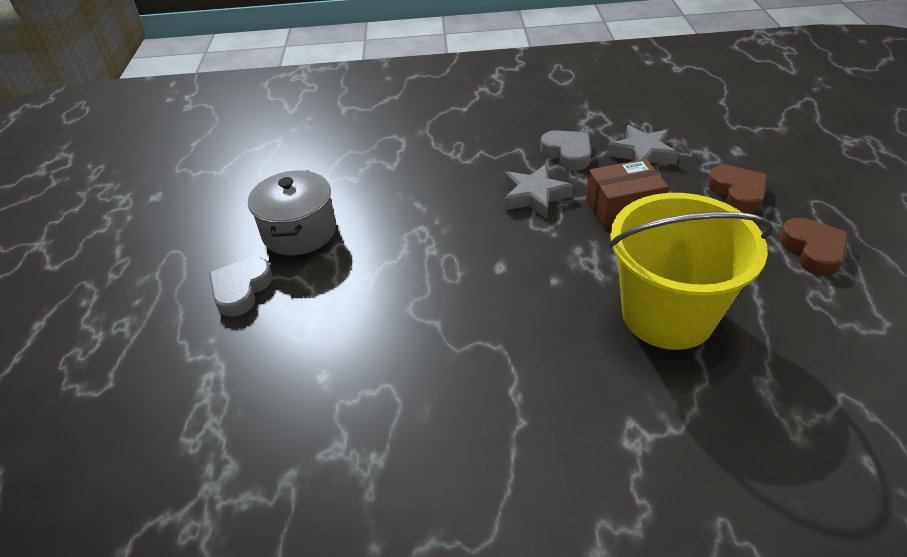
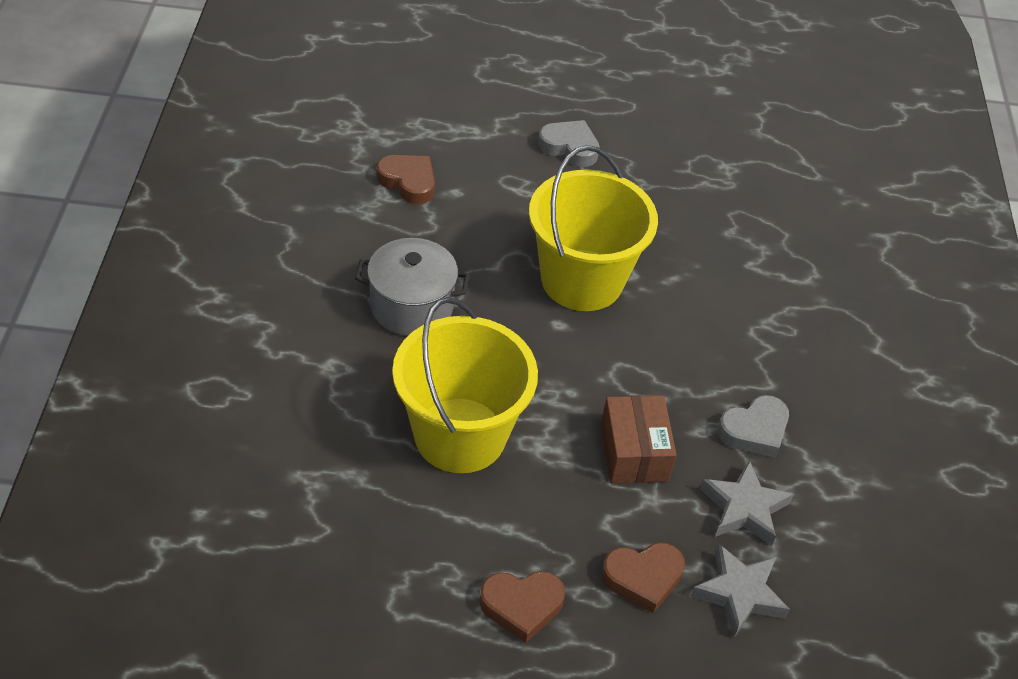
camera: 90 degrees right, 5 degrees up
grey pot [248,170,336,256] -> grey pot moved to [355,238,470,336]
grey star [504,164,573,219] -> grey star moved to [691,544,790,637]
none -> brown heart [377,155,435,204]
none -> yellow bucket [529,145,658,311]

